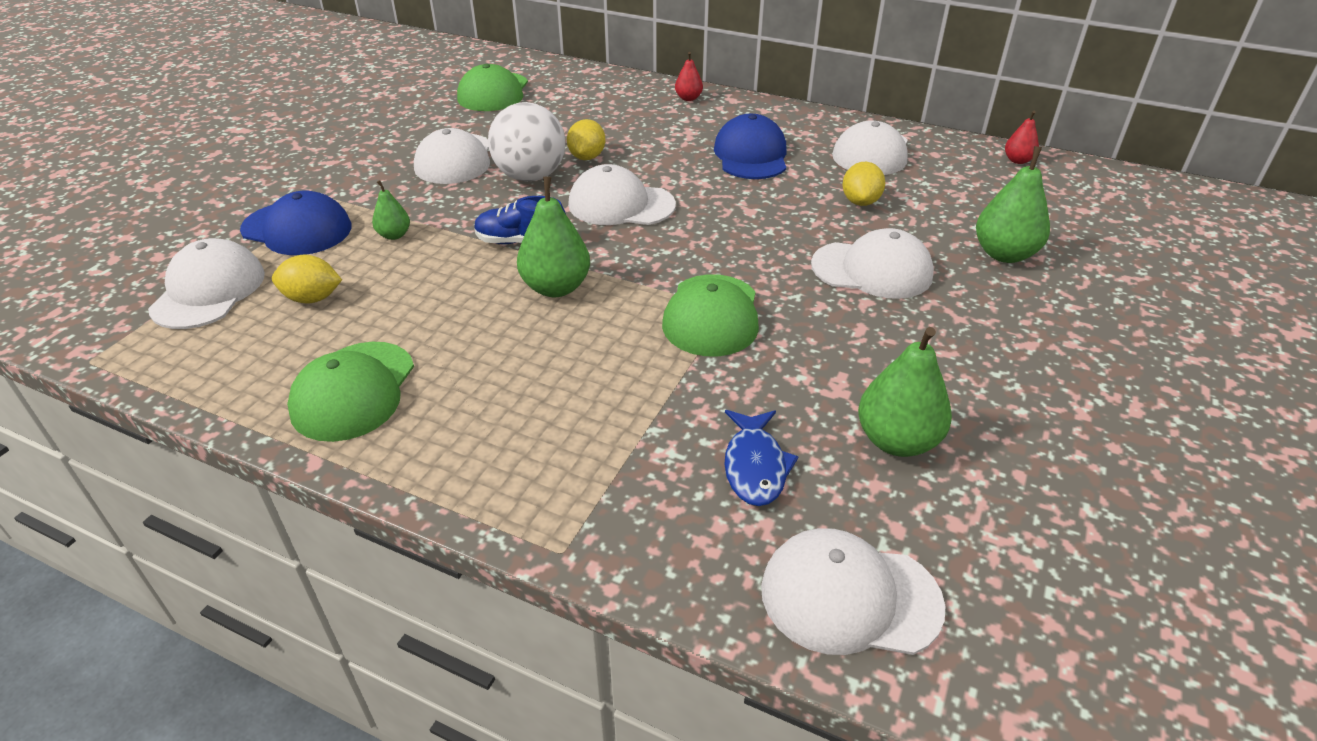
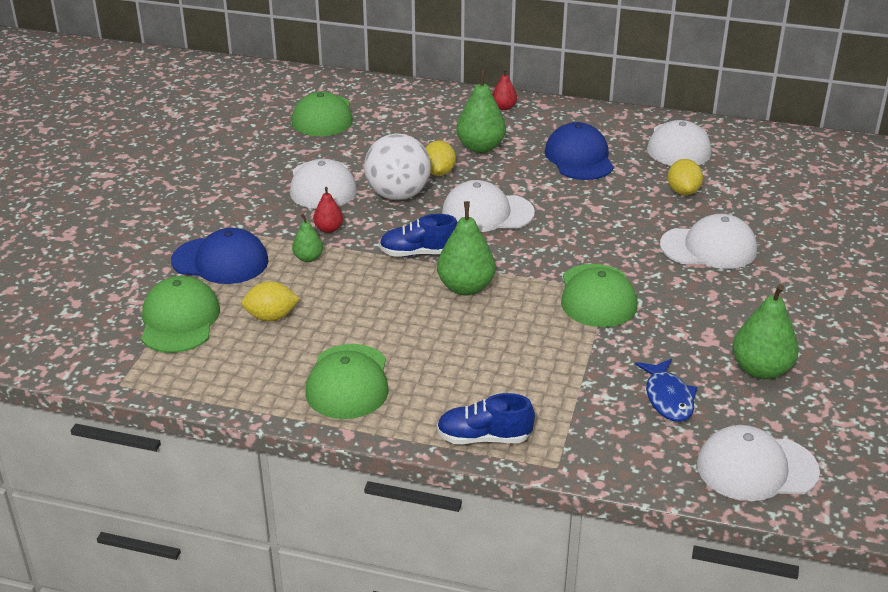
camera: 10 degrees left, 5 degrees down
white cap [148,238,265,329] -> green cap [141,276,220,353]
green pear [976,146,1050,263] -> green pear moved to [456,70,506,153]
red pear [1005,111,1039,164] -> red pear moved to [313,187,343,233]
none -> blue shoe [437,393,535,444]

